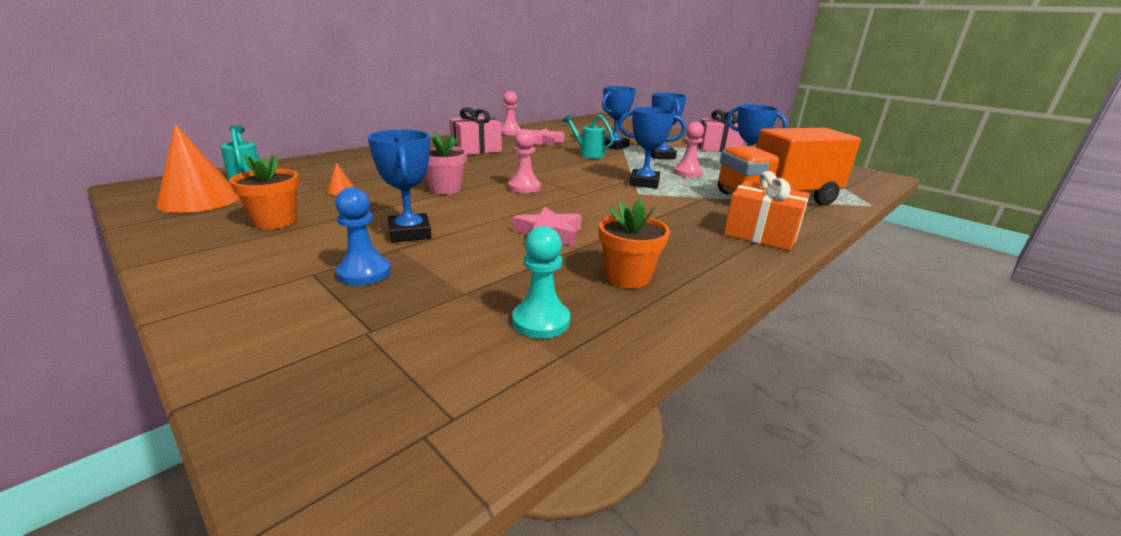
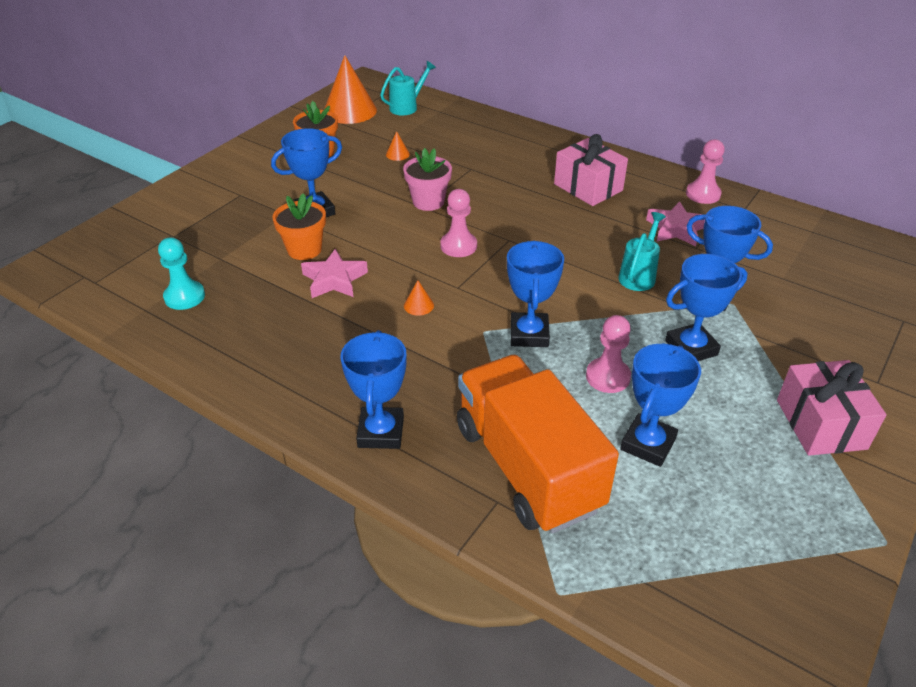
camera: 80 degrees right, 15 degrees up
blue pawn [335,187,391,286] -> none
orange flower pot [599,198,670,289] -> orange flower pot moved to [272,193,326,260]
orange gift [724,171,810,251] -> blue trophy [340,330,406,449]
none -> orange cone [404,280,434,316]

